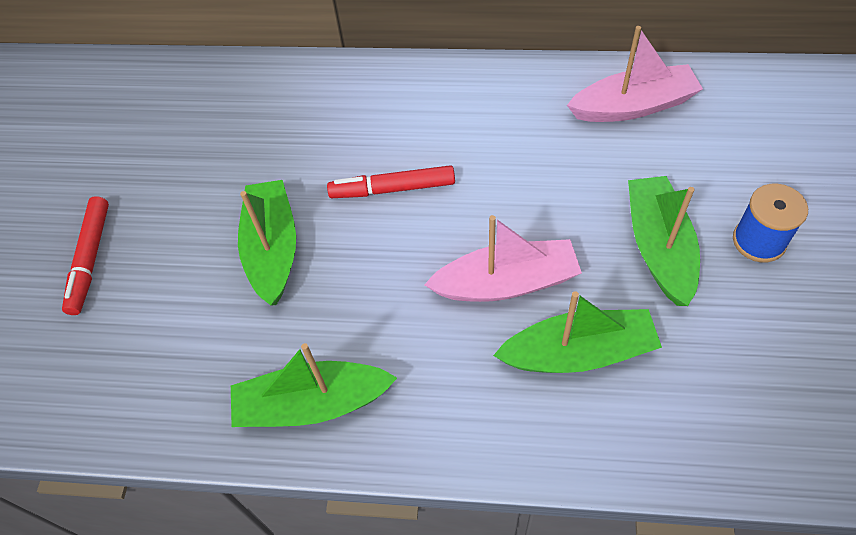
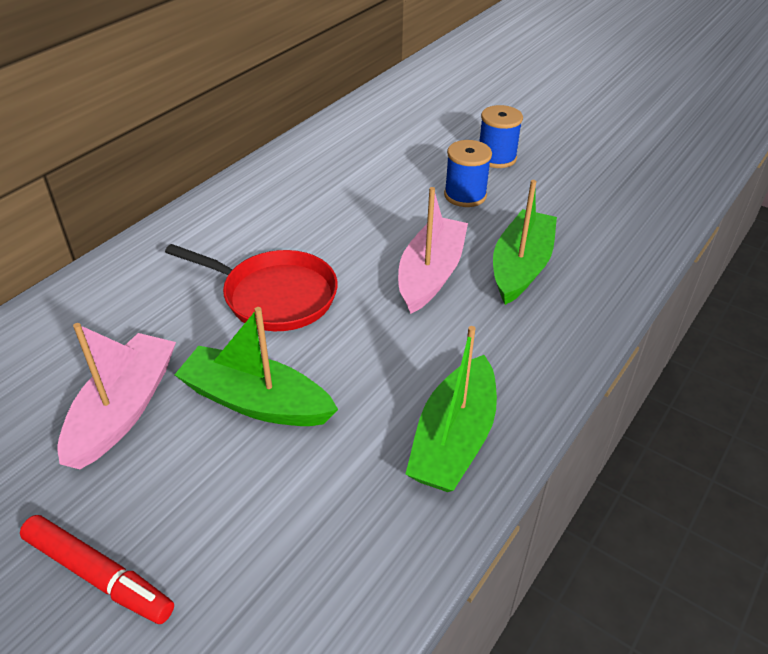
camera: 65 degrees left, 15 degrees down
red marker [327,165,455,198] -> red pan [165,244,338,331]
pink boat [567,26,703,122] -> pink boat moved to [57,323,176,469]
green boat [628,176,700,306] -> blue spool [444,140,492,207]

